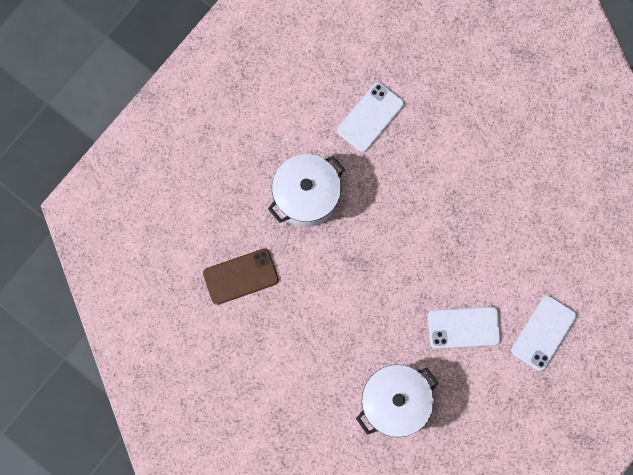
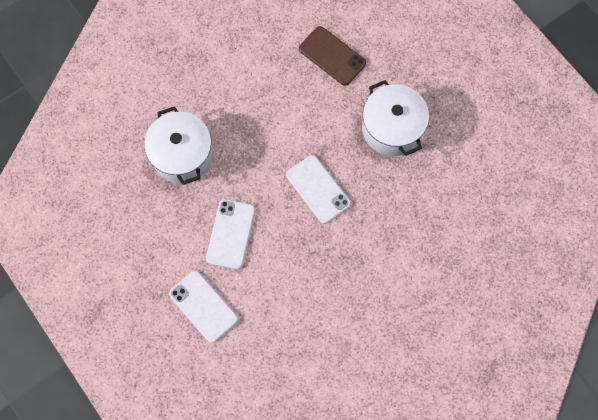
camera: 105 degrees right, 5 degrees down
brown phone [203,249,279,305] -> brown phone turned 45 degrees counterclockwise [299,26,366,86]
white phone [337,82,404,152] -> white phone moved to [286,155,351,224]

